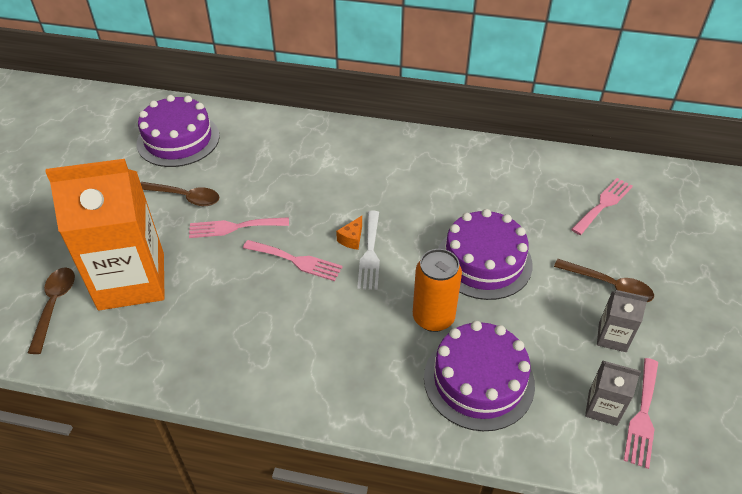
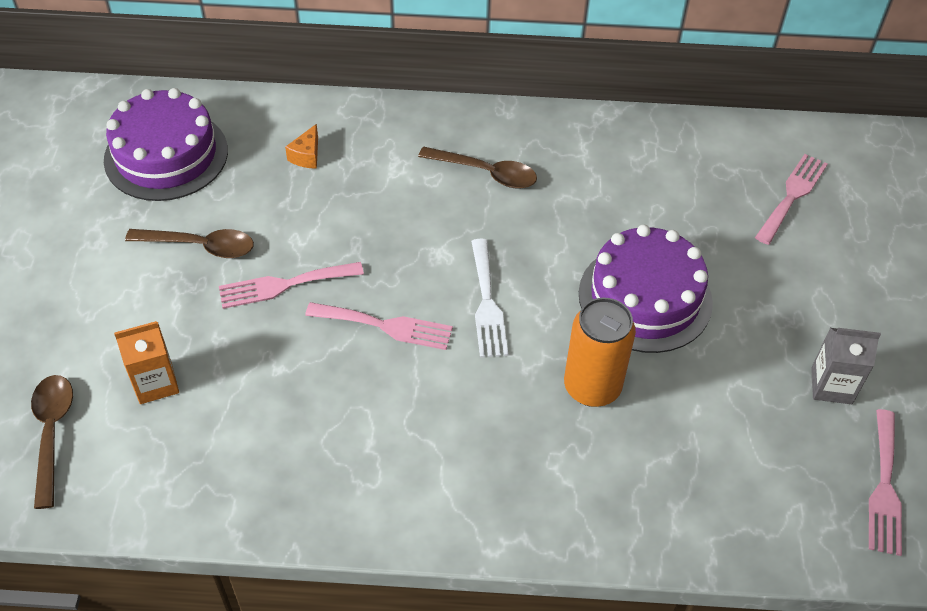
camera: 10 degrees left, 5 degrees up
orange carton [45,159,164,310] -> orange carton [114,321,179,404], size x0.43
orange cheese [336,216,362,250] -> orange cheese moved to [285,124,318,169]
purple cake [424,321,535,431] -> none
brown spoon [554,259,654,302] -> brown spoon moved to [418,146,537,189]
grey carton [585,360,641,426] -> none

